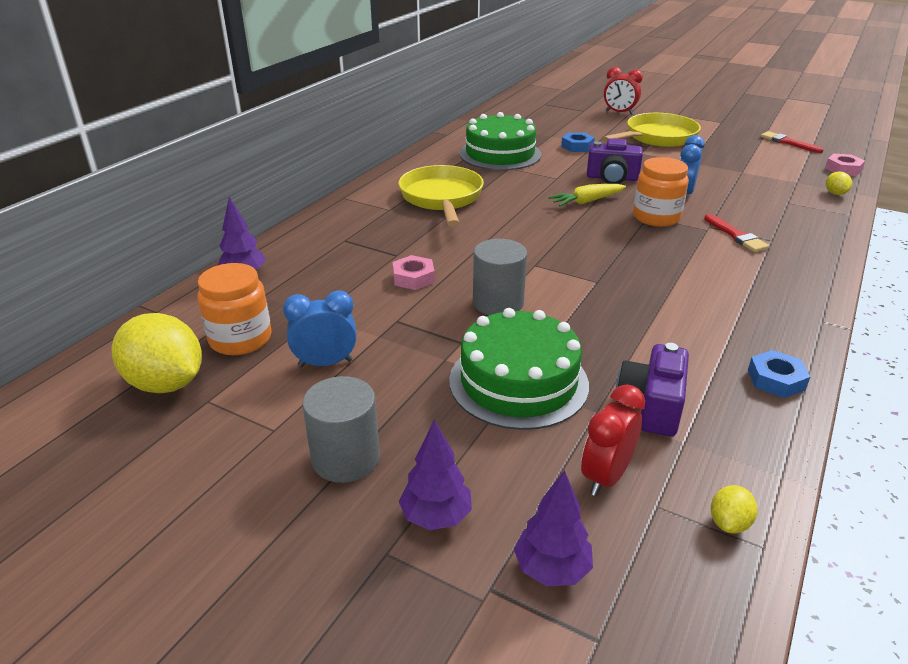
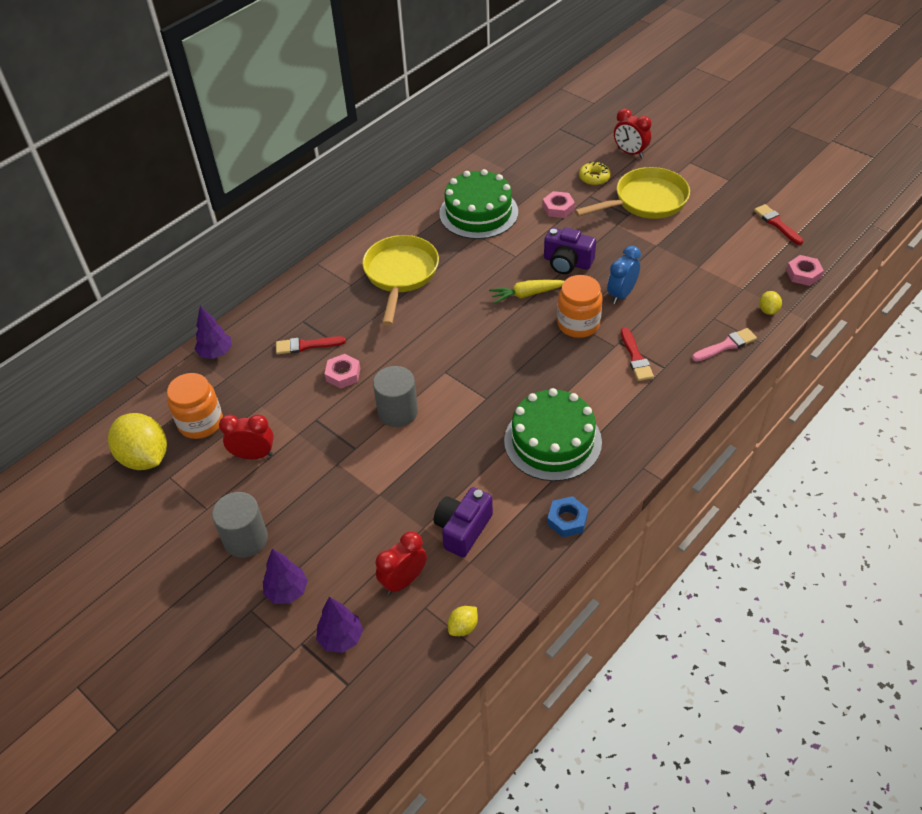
camera: 15 degrees right, 15 degrees up
blue clock [283,290,357,367] -> red clock [219,415,274,459]
green cake [449,308,589,430] -> green cake moved to [504,388,602,481]
blue nut [561,132,595,152] -> pink nut [543,191,575,218]
none -> red brush [276,336,346,354]
none -> yellow donut [579,161,610,185]
none -> pink brush [692,328,757,362]

